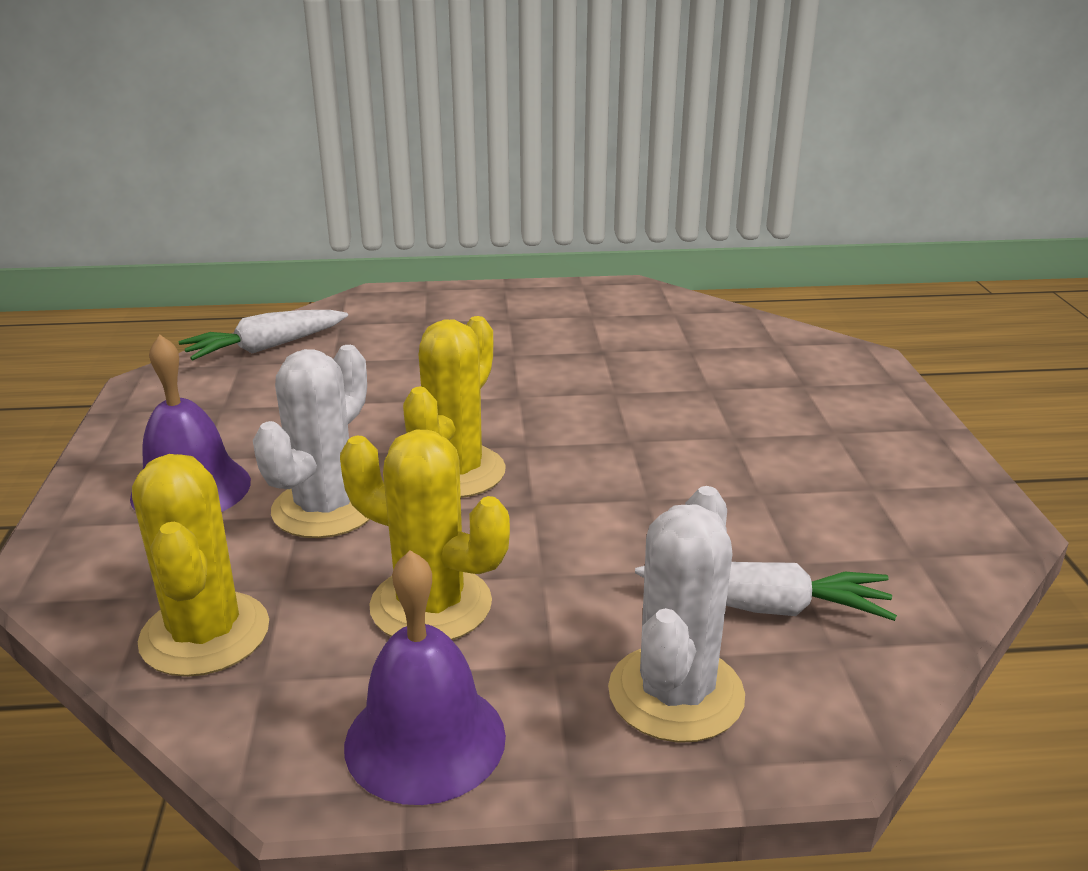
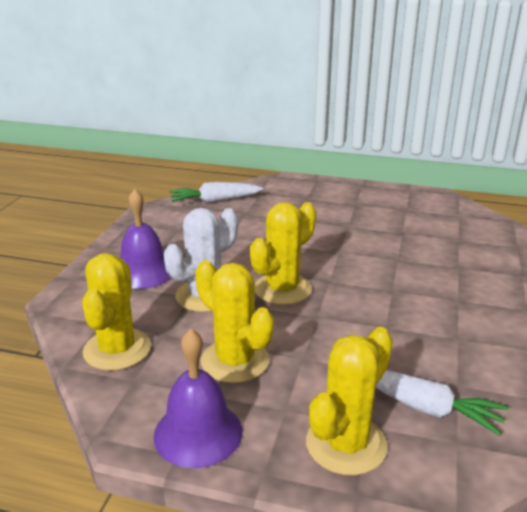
camera: 20 degrees right, 0 degrees up
white cactus [608,486,745,743] -> yellow cactus [306,327,393,475]

